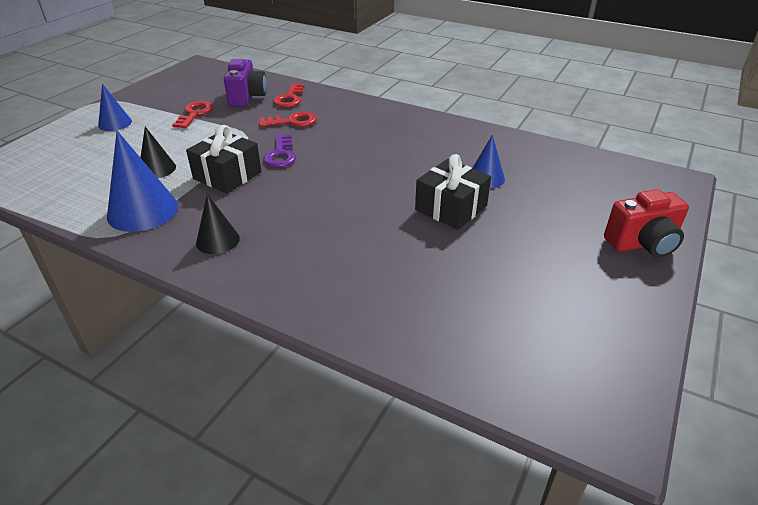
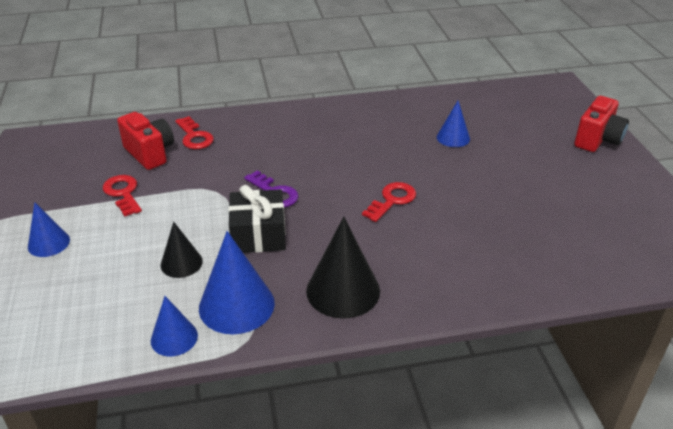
camera: 40 degrees left, 0 degrees up
black cone [196,194,240,254] -> black cone [306,217,380,319], size x1.70
purple camera [224,59,267,107] -> red camera [117,112,174,170]
red key [259,112,317,127] -> red key moved to [362,182,416,222]
black gift [415,154,491,230] -> none
none -> blue cone [151,296,198,356]

